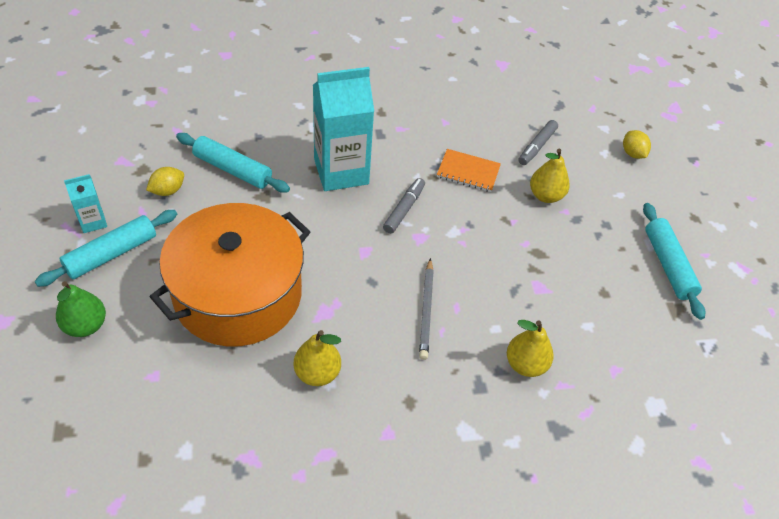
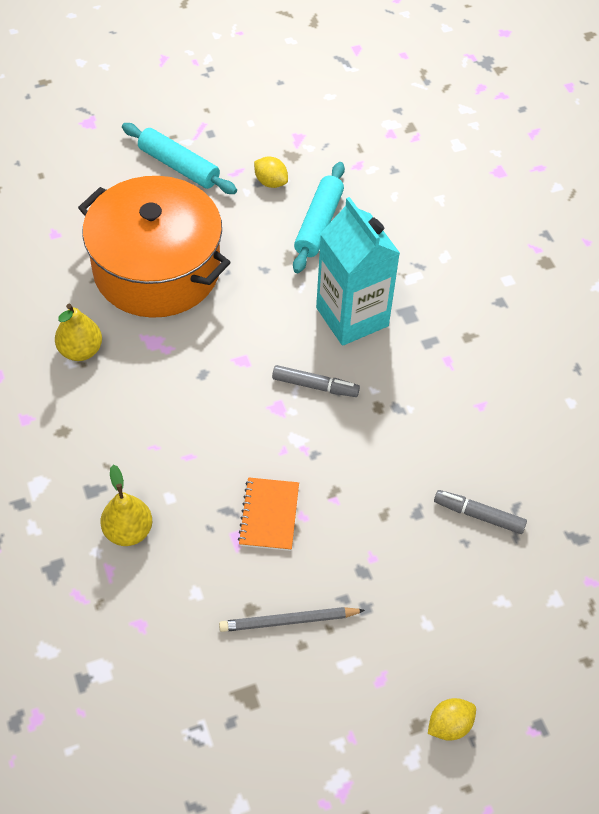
camera: 80 degrees right, 5 degrees up
green pear [56,281,106,337] -> none
turquoise carton [64,174,107,233] -> none
grey pencil [419,258,434,360] -> grey pencil moved to [219,607,365,632]
orange notebook [437,149,501,192] -> orange notebook moved to [238,477,299,551]
yellow pear [530,148,570,203] -> none
yellow lemon [623,130,651,159] -> yellow lemon moved to [428,698,476,741]
turquoise rolling pin [643,203,705,320] -> none

